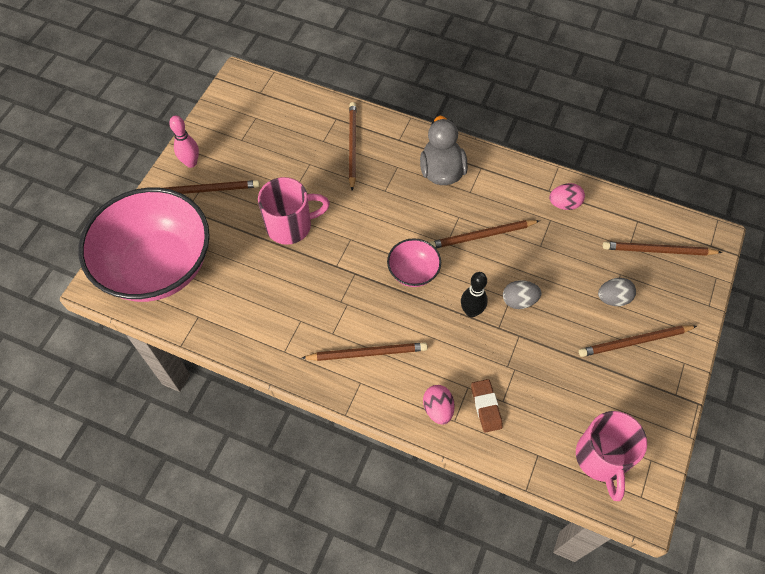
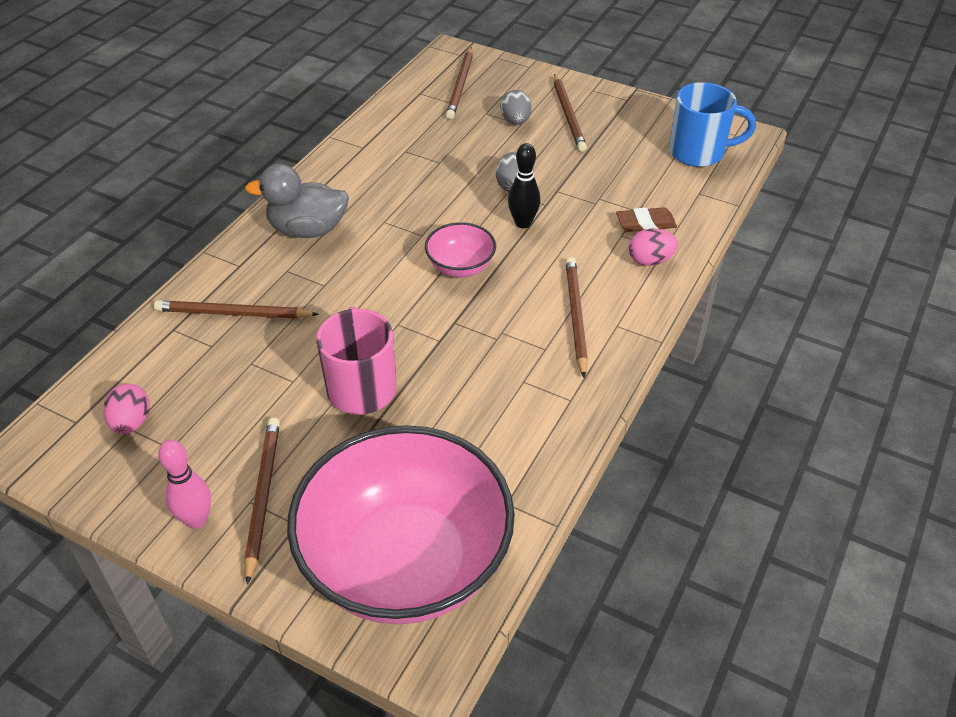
camera: 85 degrees left, 15 degrees down
brown pencil [429,220,539,248] -> none
pink egg [549,183,585,210] -> pink egg moved to [103,383,150,434]
pink mug [576,411,647,501] -> blue mug [669,82,756,167]

